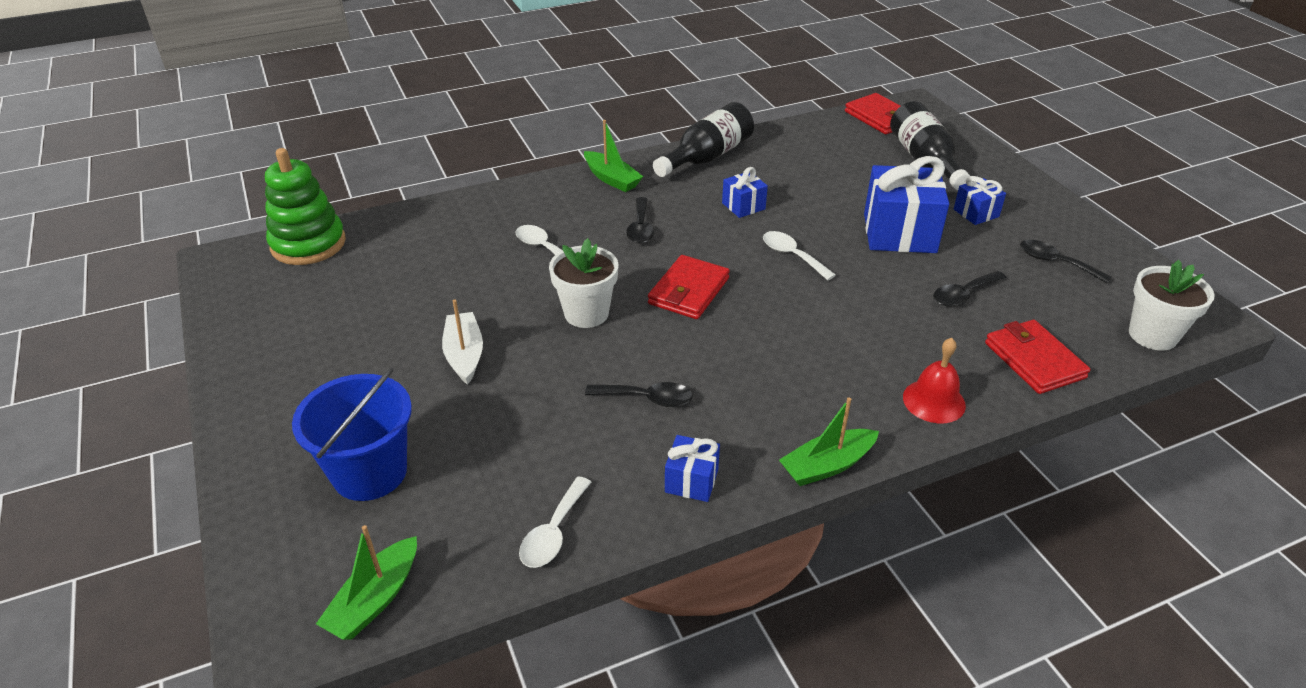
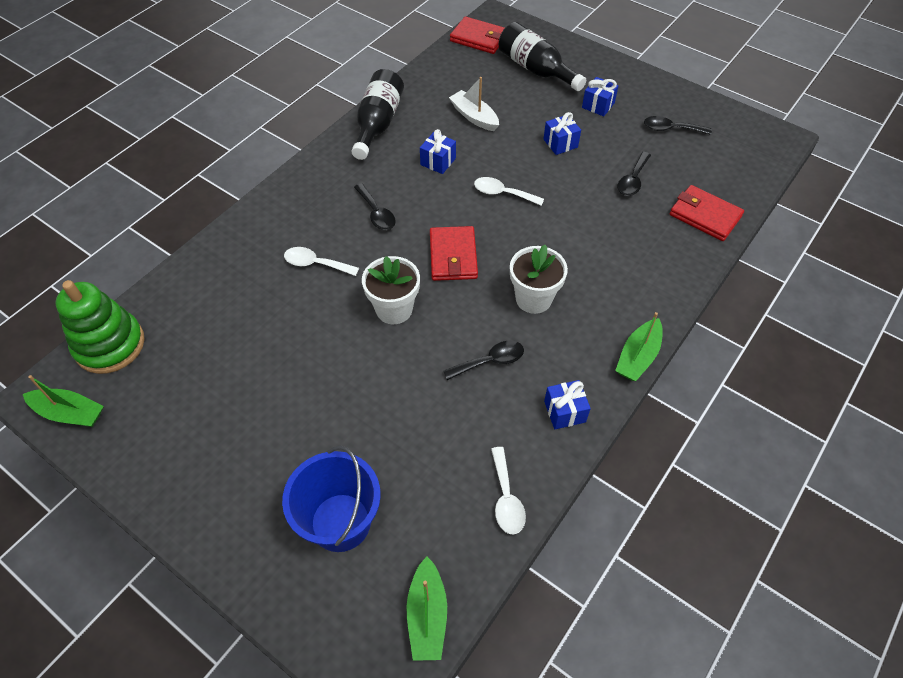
camera: 30 degrees left, 15 degrees up
white boat [442,299,483,385] -> white boat moved to [449,77,499,131]
green boat [584,120,643,192] -> green boat moved to [23,375,104,427]
blue gift [864,156,949,253] -> blue gift [543,112,581,155], size x0.50
red bell [903,338,966,423] -> none
white flower pot [1129,260,1215,351] -> white flower pot moved to [510,245,568,314]

